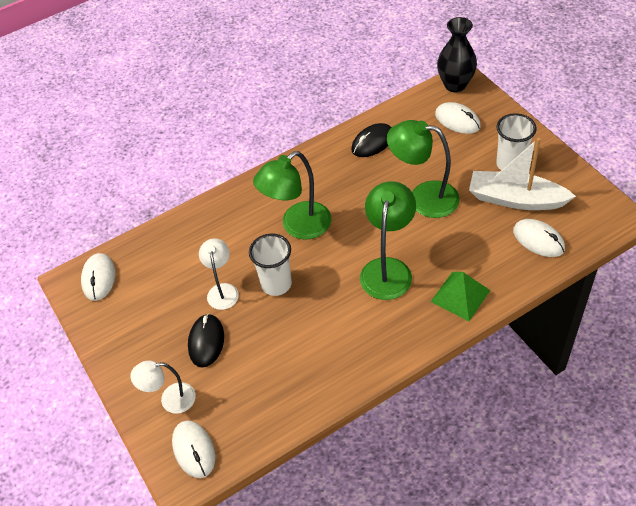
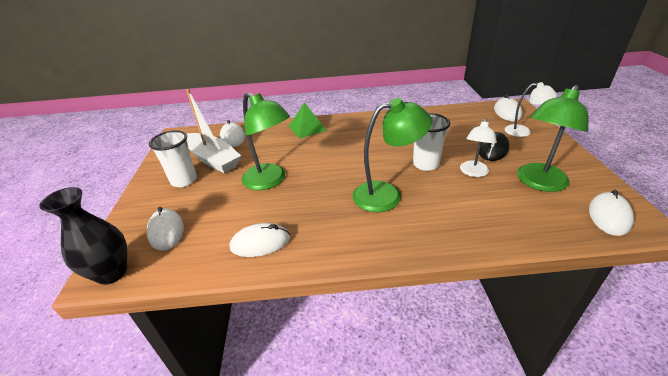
camera: 155 degrees left, 15 degrees down
black mouse [351,123,392,157] -> white mouse [230,223,290,257]
green lamp [360,181,416,300] -> green lamp moved to [517,85,588,192]

